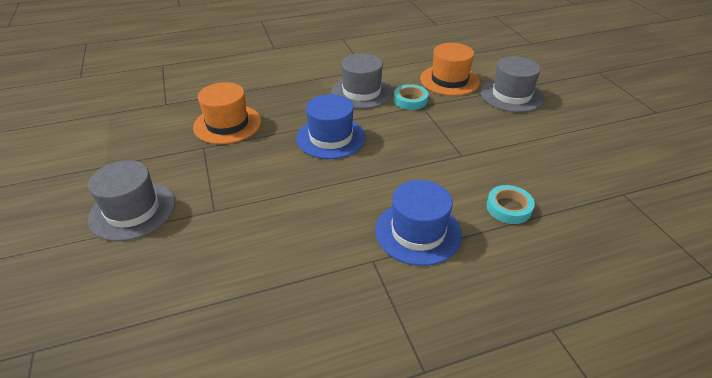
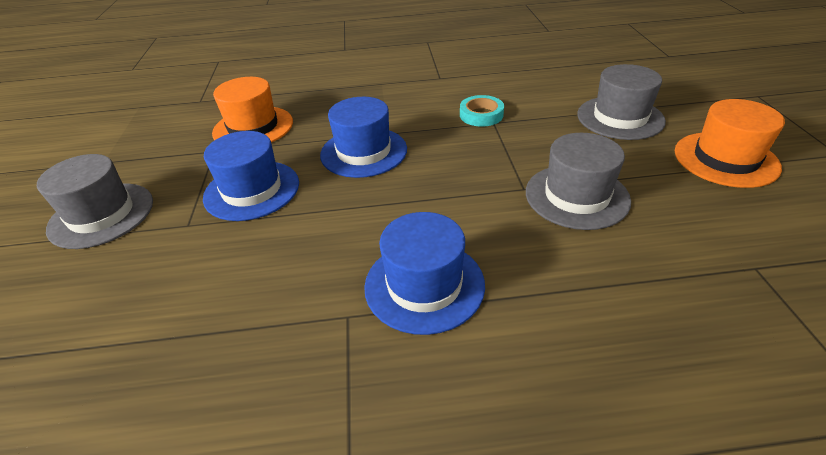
camera: 15 degrees right, 0 degrees up
grey hat [331,53,392,109] -> grey hat moved to [526,133,631,230]
orange hat [420,43,480,96] -> orange hat moved to [675,99,785,188]
turquoise tape [486,185,535,224] -> none
none -> blue hat [203,131,299,221]

